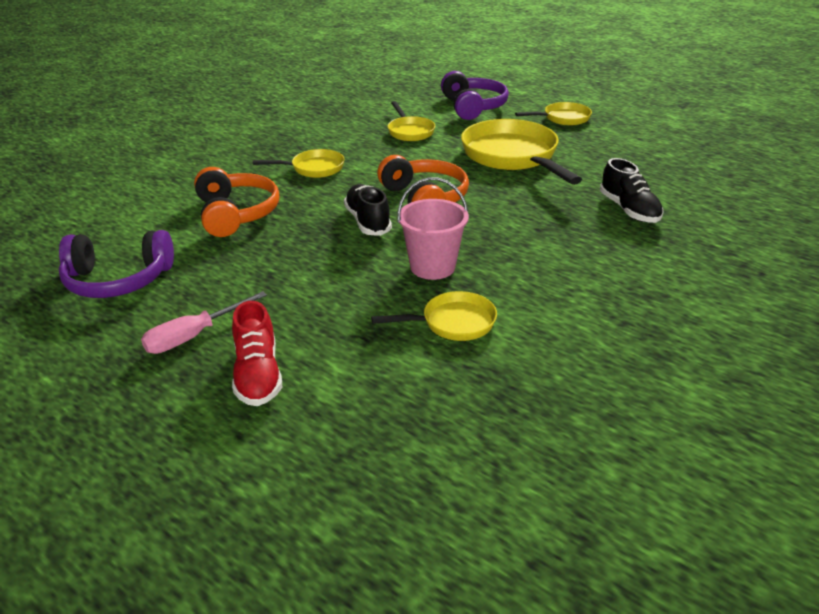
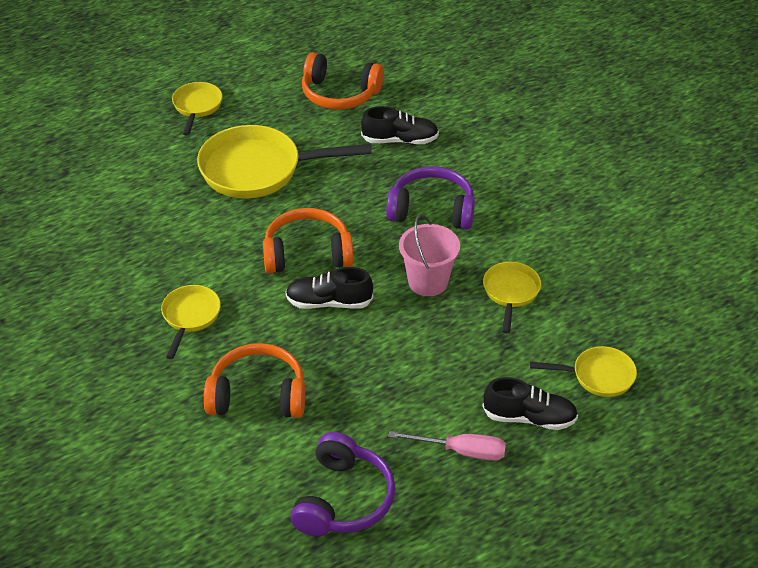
camera: 70 degrees left, 10 degrees up
pink screwdriver [141,291,267,354] -> pink screwdriver turned 60 degrees counterclockwise [388,431,506,461]
red shoe [232,301,282,406] -> black shoe [482,377,578,430]
yellow pan [388,101,435,141] -> yellow pan moved to [530,346,637,397]
purple headphones [441,71,509,120] -> purple headphones moved to [386,166,475,230]
none -> orange headphones [302,52,384,110]

